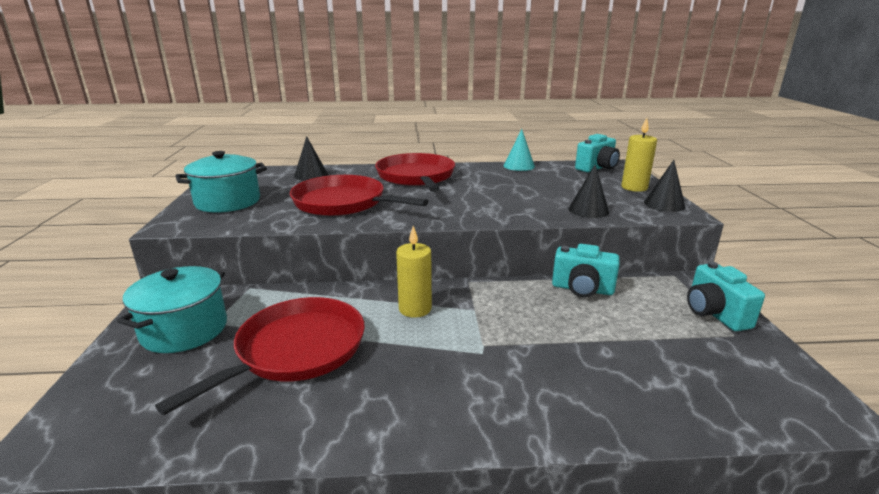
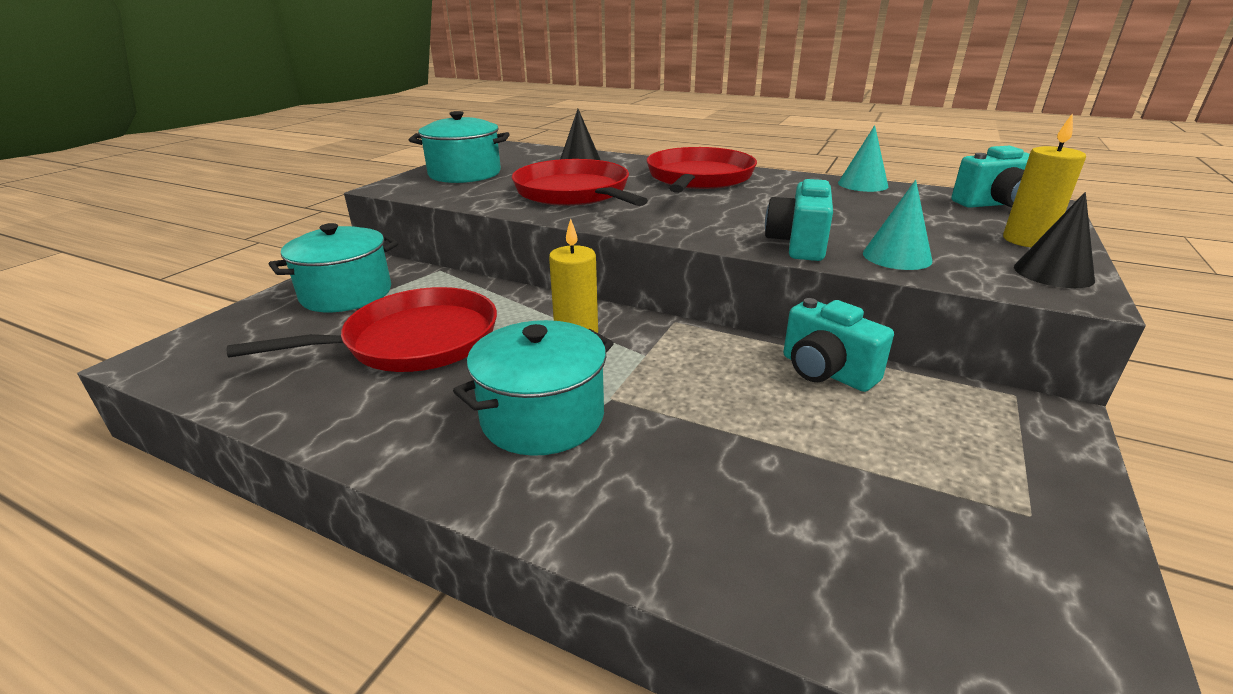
camera: 30 degrees right, 5 degrees up
black cone [568,165,609,218] -> turquoise cone [863,180,932,270]
turquoise camera [687,261,765,331] -> turquoise camera moved to [765,178,833,261]
none -> turquoise pot [453,320,614,456]

